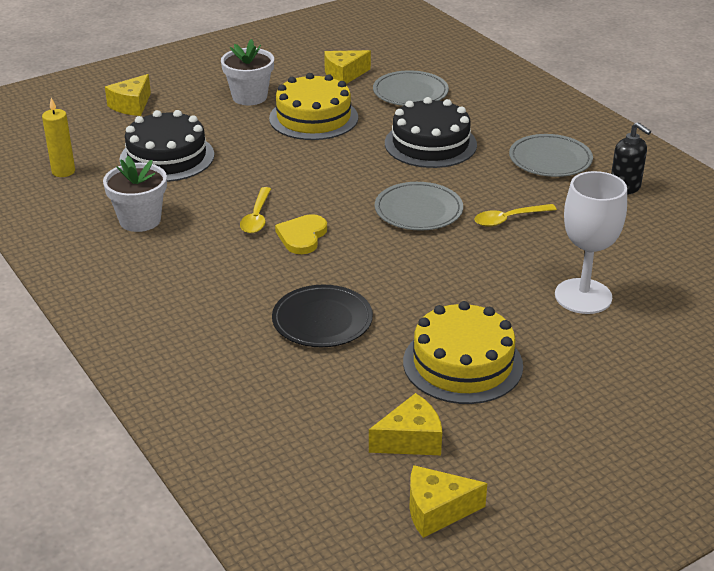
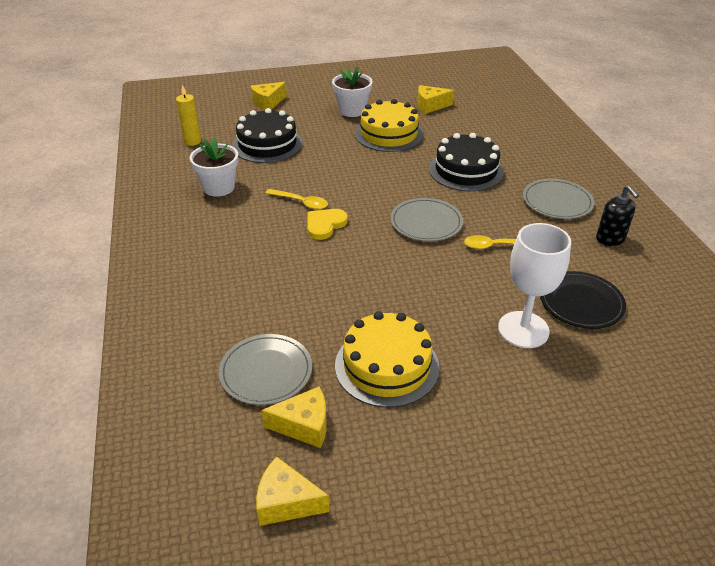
camera: 20 degrees right, 5 degrees up
yellow spoon [240,187,271,233] -> yellow spoon turned 90 degrees counterclockwise [266,189,328,210]
black plate [272,285,373,347] -> black plate moved to [540,271,626,329]
grey plate [373,70,449,106] -> grey plate moved to [219,334,312,405]

